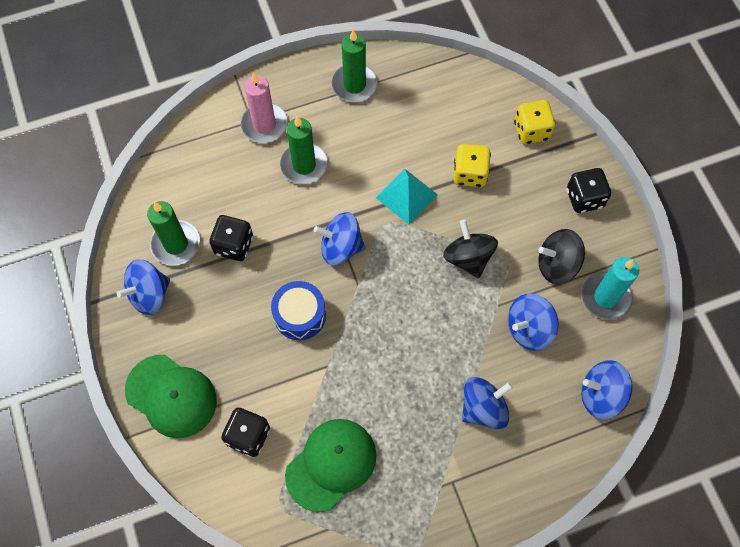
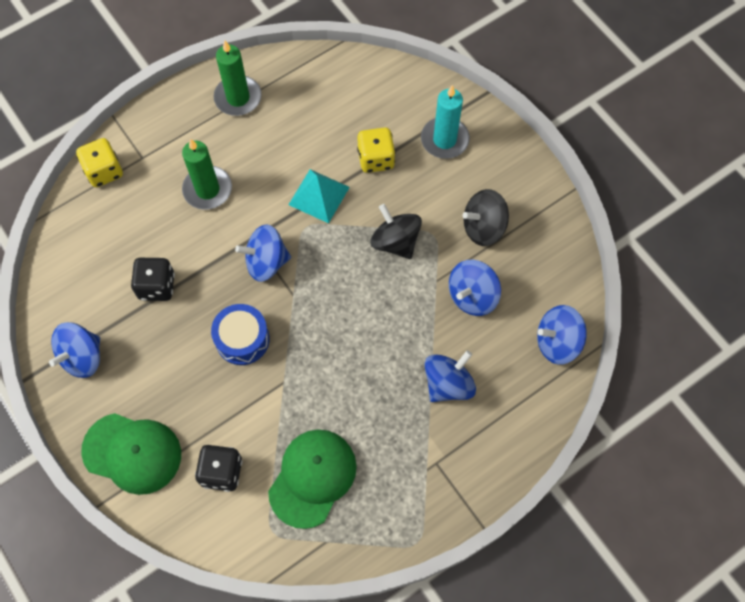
camera: 15 degrees left, 0 degrees up
green candle [147,201,200,266] -> none
pink candle [241,72,288,143] -> none
yellow dice [514,100,556,144] -> yellow dice moved to [76,138,123,187]
black dice [567,168,611,213] -> none
turquoise candle [582,257,639,320] -> turquoise candle moved to [421,85,470,159]

